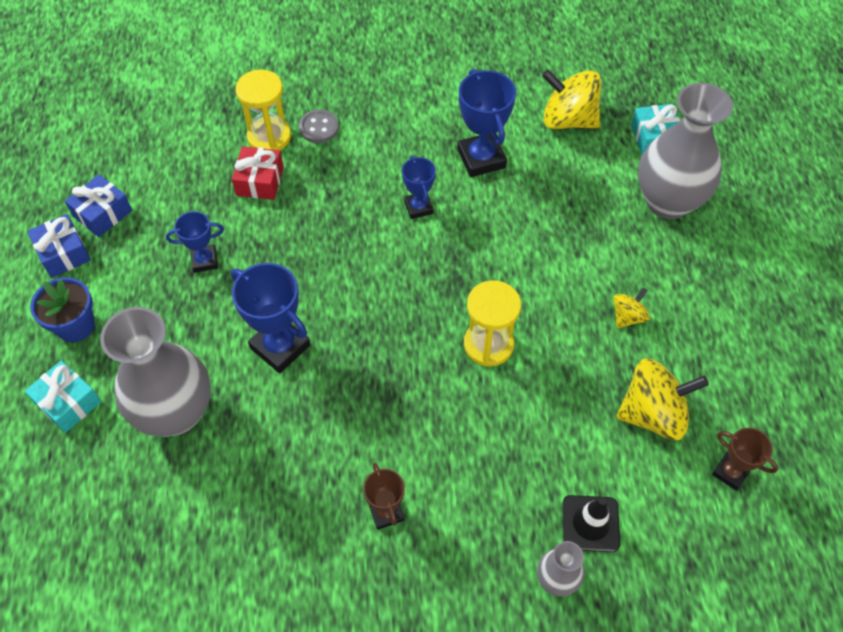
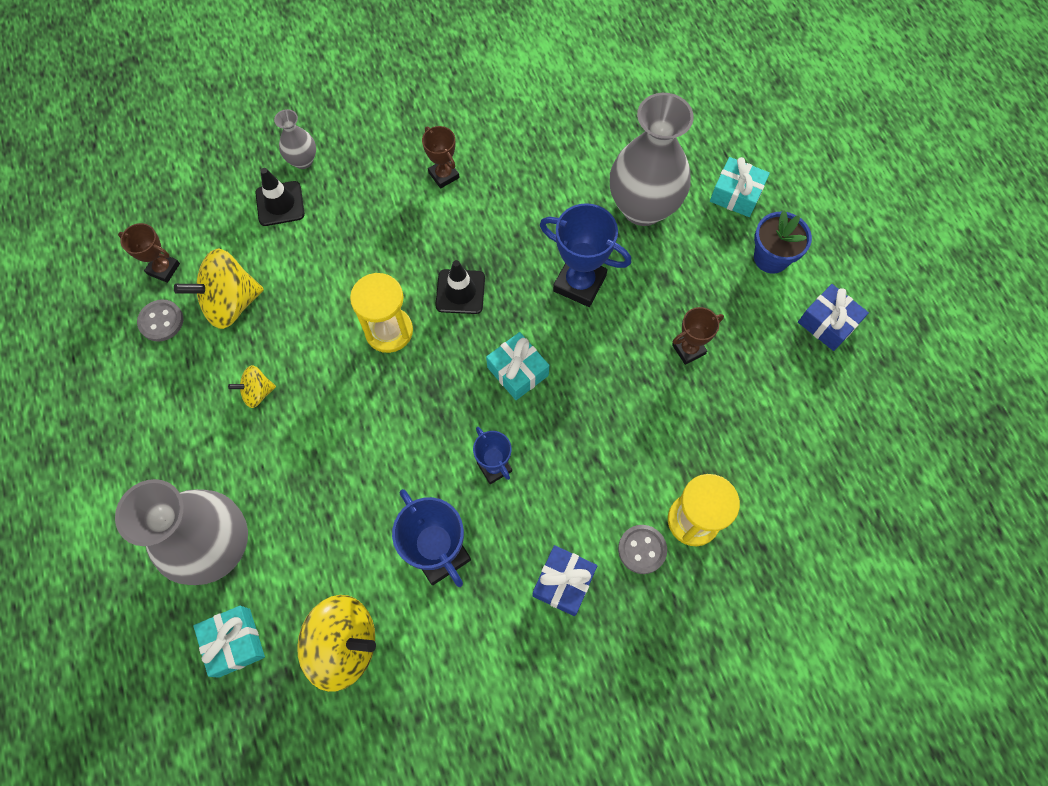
camera: 165 degrees right, 10 degrees up
blue gift [65,174,132,237] -> blue gift moved to [532,545,597,616]
blue trophy [166,211,224,273] -> brown trophy [672,307,724,365]
red gift [232,146,284,200] -> none
yellow spinning top [613,287,650,328] -> yellow spinning top turned 45 degrees clockwise [228,365,276,408]
none -> grey button [137,300,183,342]
none -> black traffic cone [435,260,485,314]
none -> turquoise gift [486,332,549,400]

